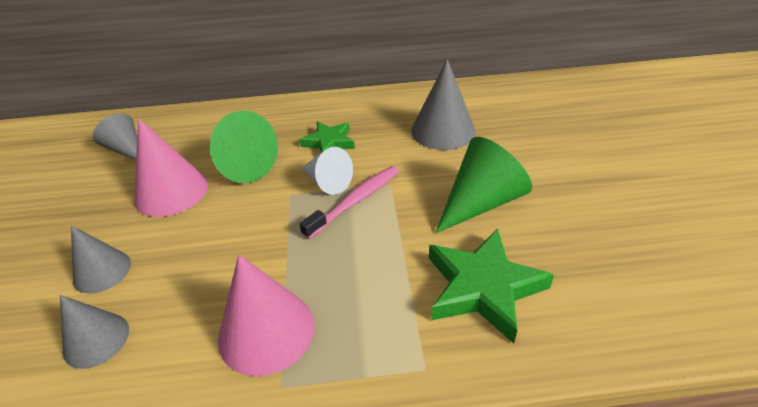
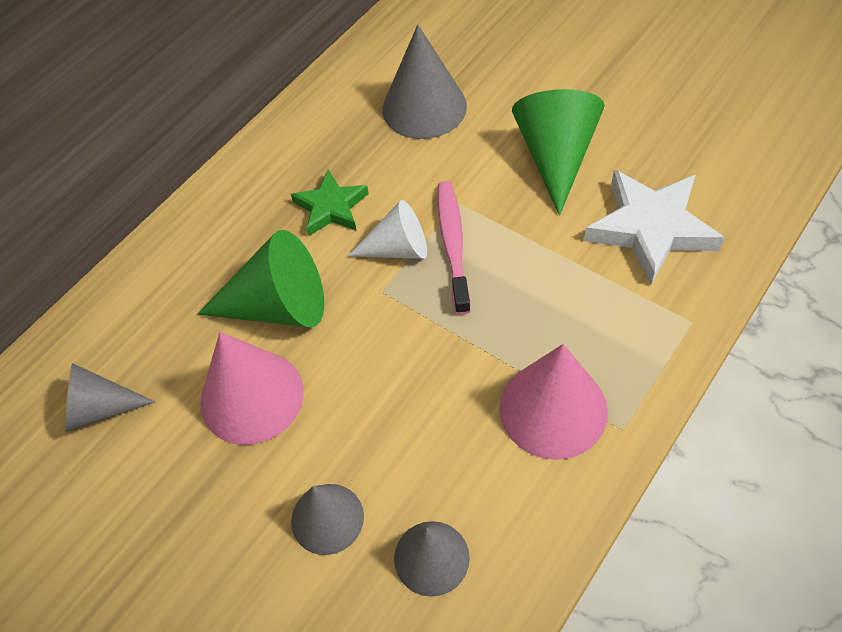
camera: 45 degrees left, 15 degrees up
green star [429,229,554,343] -> white star [584,170,725,285]

